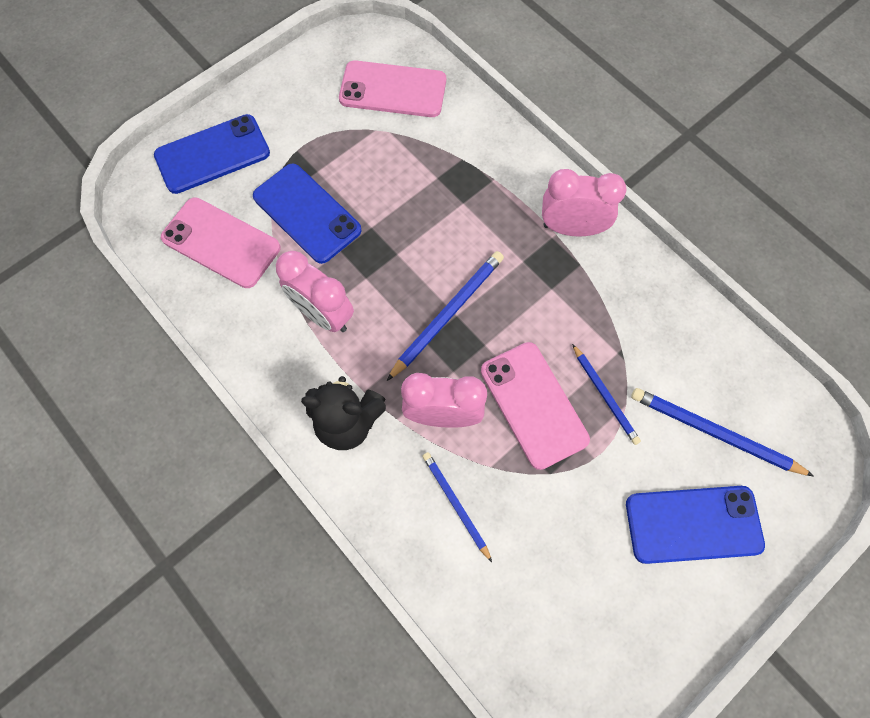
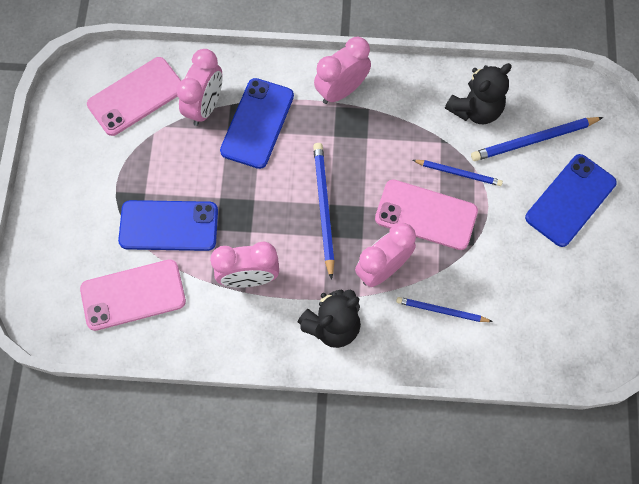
camera: 45 degrees left, 0 degrees up
blue phone [154,114,270,194] -> blue phone moved to [220,78,294,169]
none -> pink clock [176,49,223,126]
none -> black teddy bear [445,63,512,124]

